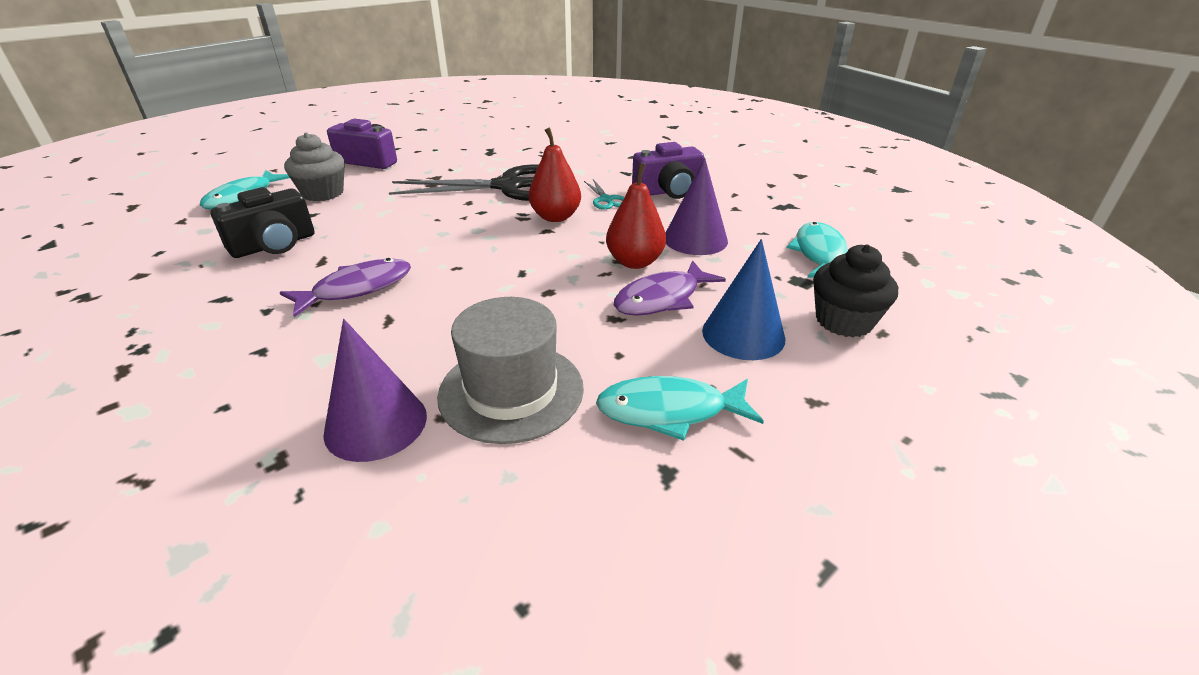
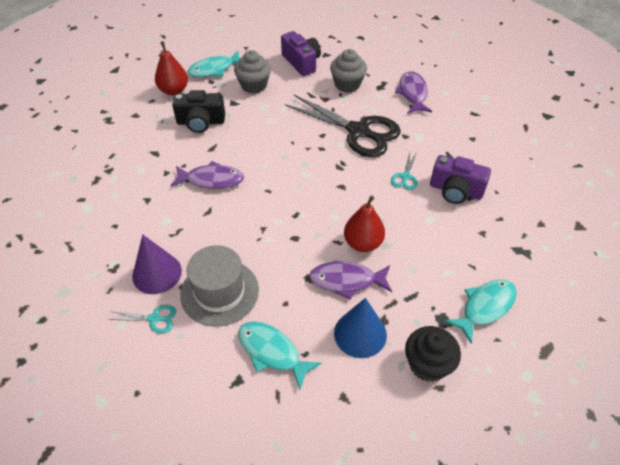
camera: 40 degrees right, 15 degrees up
red pear [529,127,581,222] -> red pear moved to [155,41,188,95]
purple cone [665,158,728,255] -> none
none -> turquoise scissors [108,305,176,333]
none -> grey cupcake [330,49,367,92]
none -> purple fish [395,71,432,113]

